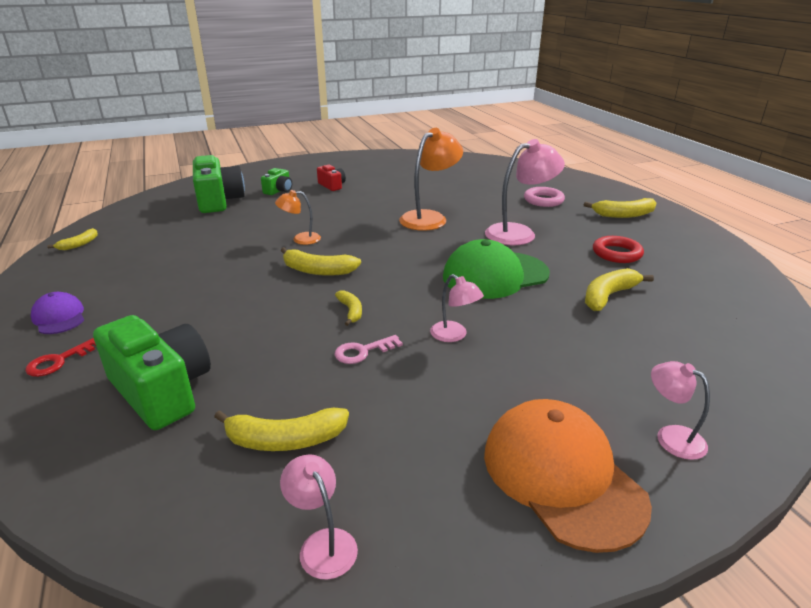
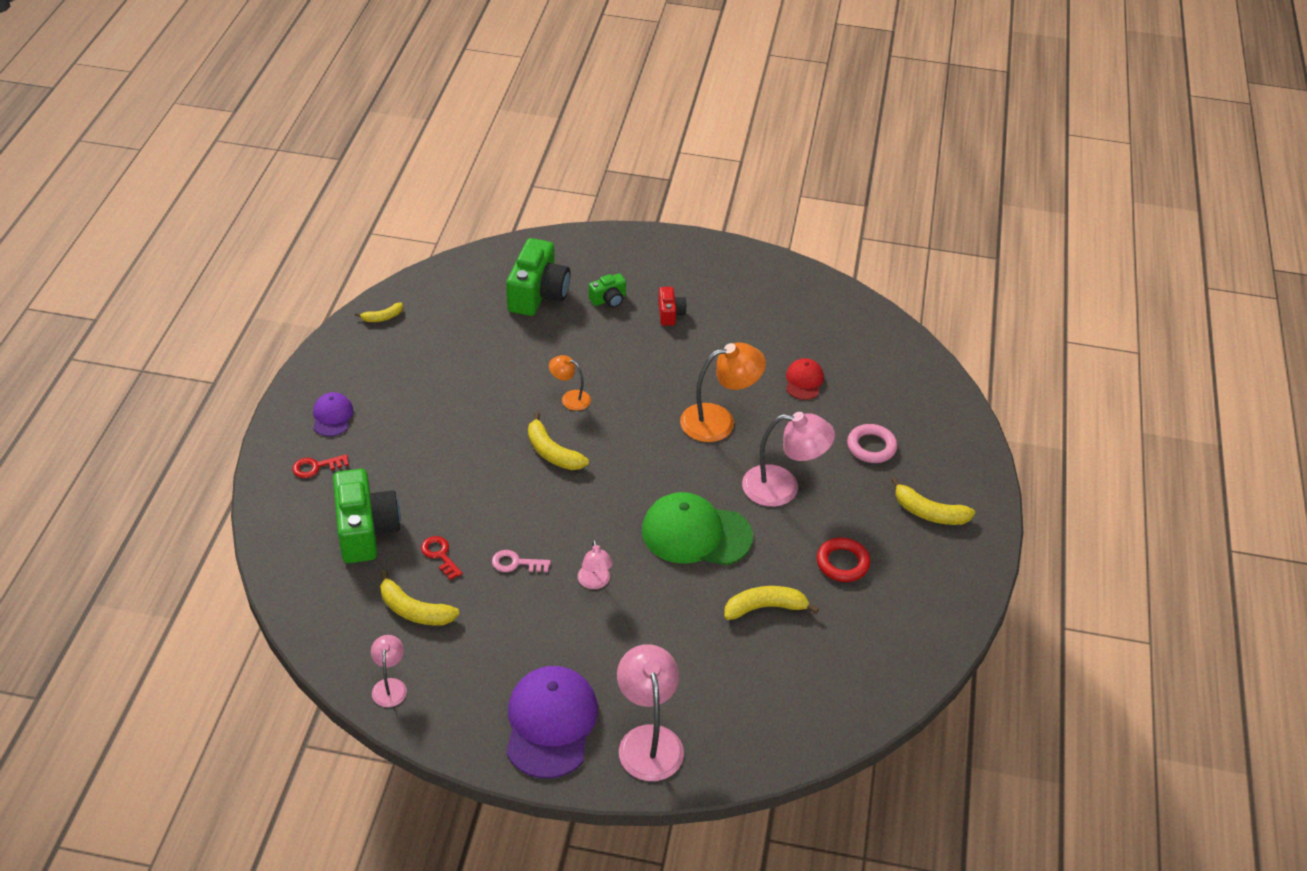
camera: 30 degrees right, 15 degrees up
yellow banana [335,290,362,326] -> none
orange cap [484,399,652,553] -> purple cap [506,666,598,779]
pink lamp [651,361,710,460] -> pink lamp [617,644,684,781], size x1.84
none -> red key [421,536,463,580]
none -> red cap [786,358,824,400]

